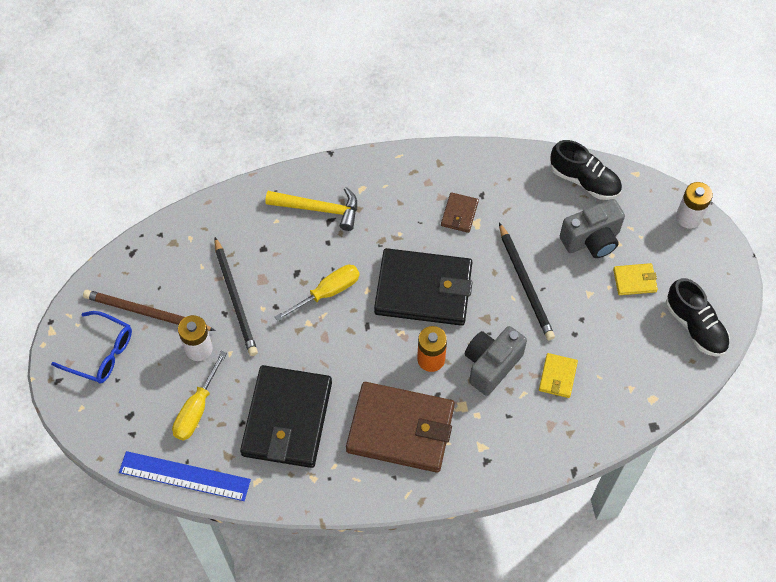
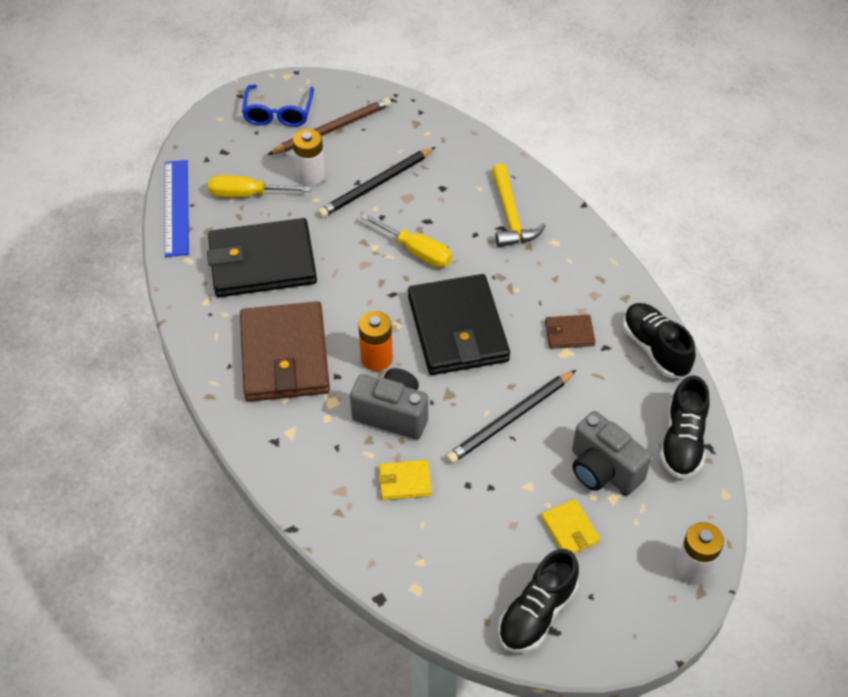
camera: 70 degrees right, 10 degrees down
brown pencil [83,290,216,331] -> brown pencil turned 60 degrees clockwise [267,97,391,155]
none -> black shoe [623,303,696,378]

